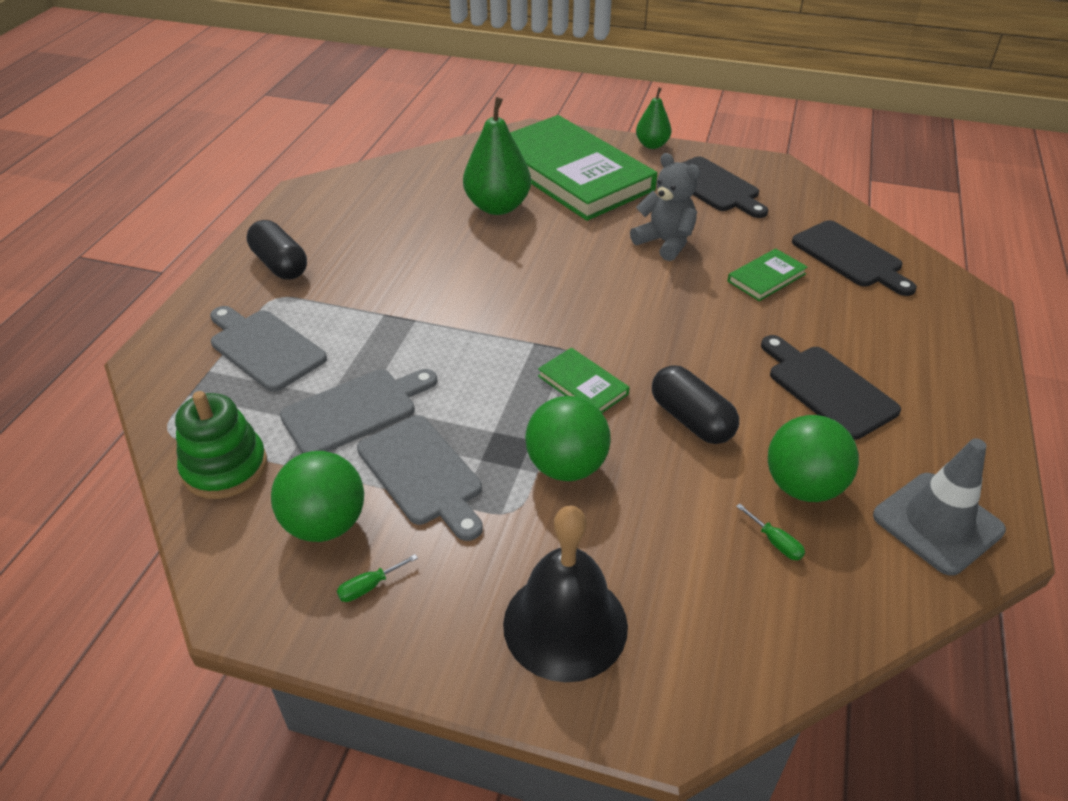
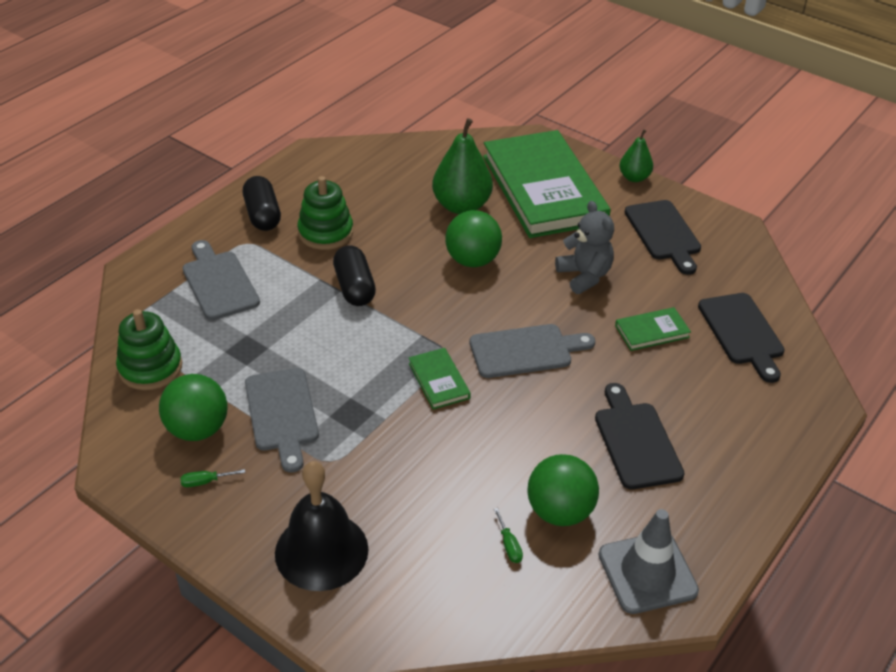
camera: 20 degrees right, 0 degrees up
grey cutting board [280,369,437,453] -> grey cutting board moved to [470,324,595,378]
green ball [525,396,611,481] -> green ball moved to [445,210,502,267]
black capsule [652,365,739,444] -> black capsule moved to [333,245,376,306]
none -> green stacking toy [298,176,353,250]

